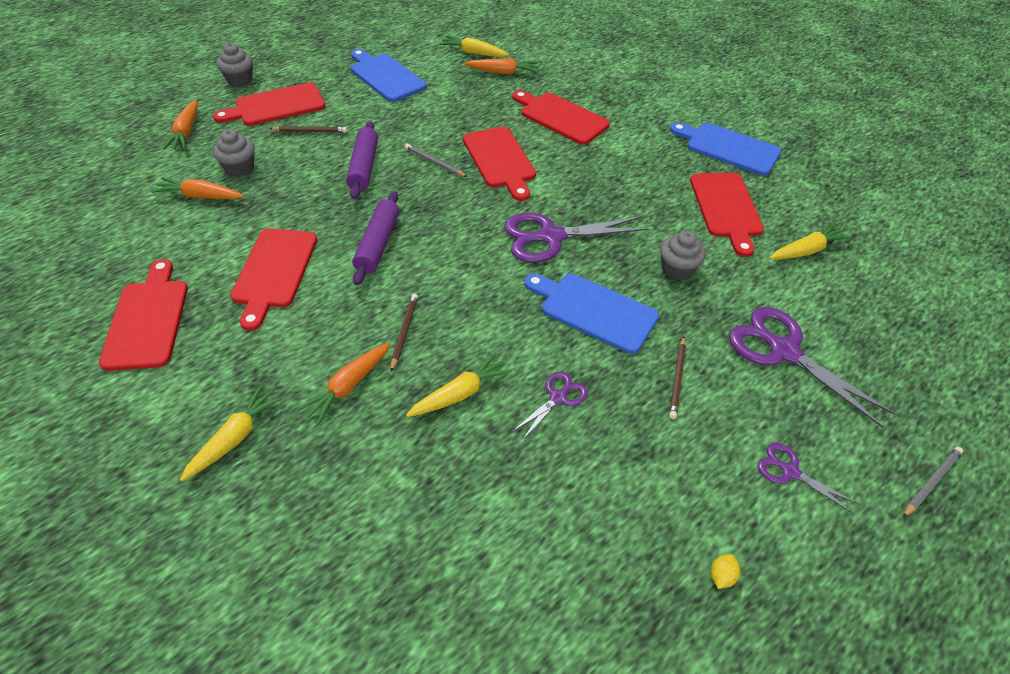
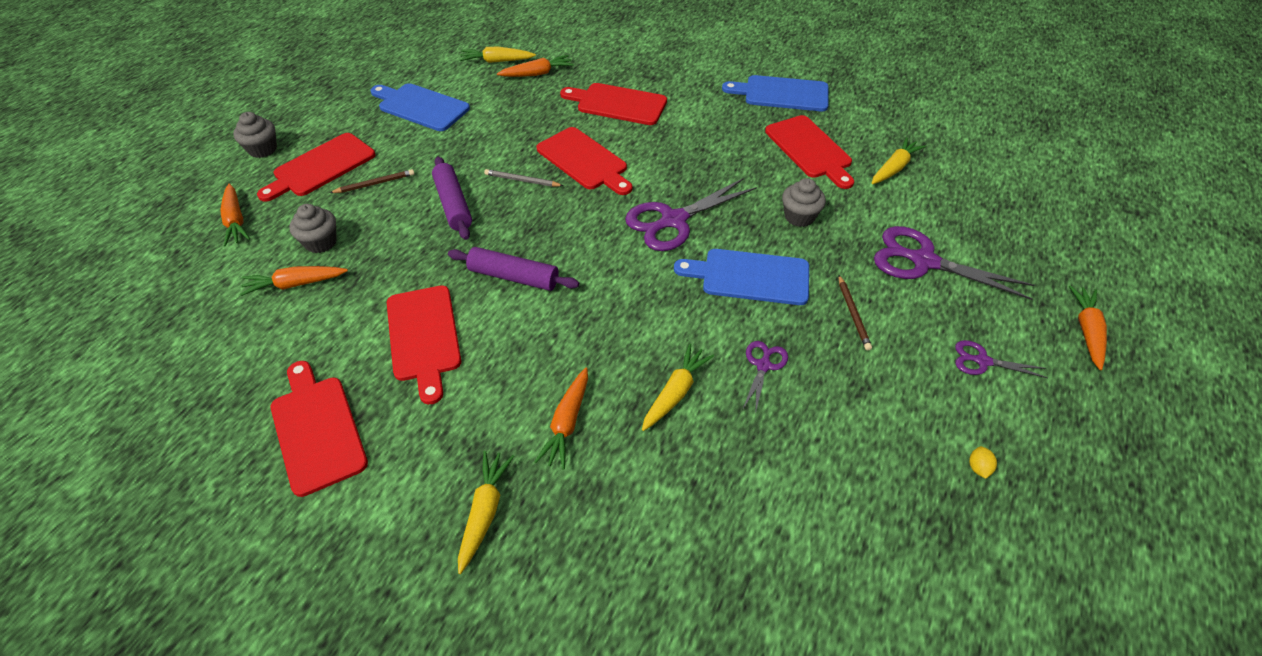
camera: 20 degrees left, 0 degrees up
purple rolling pin [352,191,400,285] -> purple rolling pin turned 60 degrees counterclockwise [448,247,579,291]
brown pencil [391,294,418,372] -> none
grey pencil [903,447,963,518] -> orange carrot [1069,285,1107,370]

